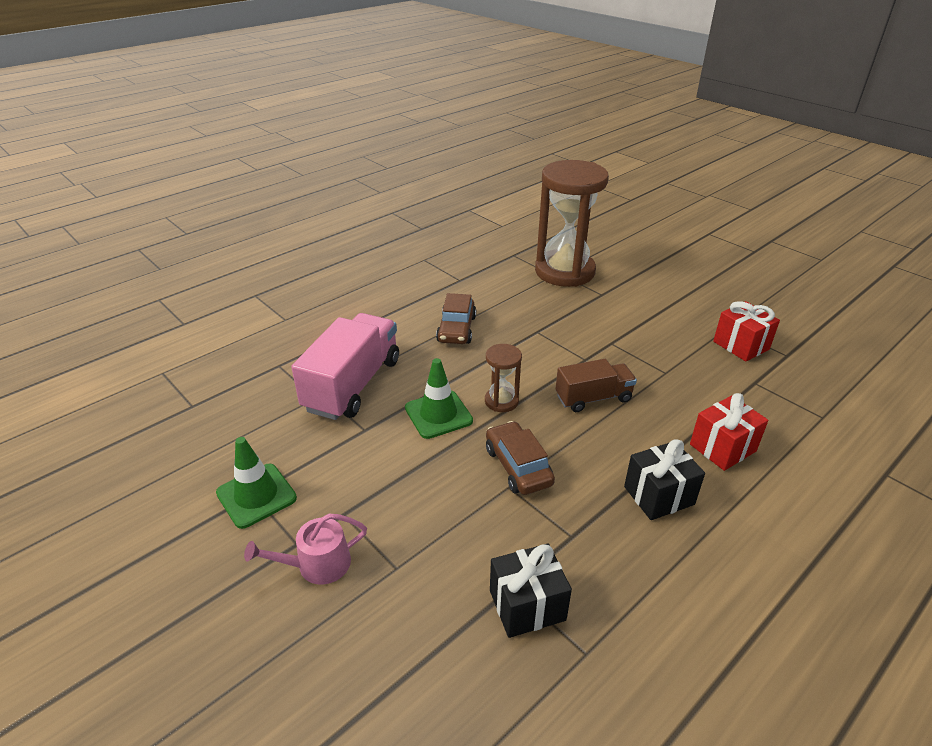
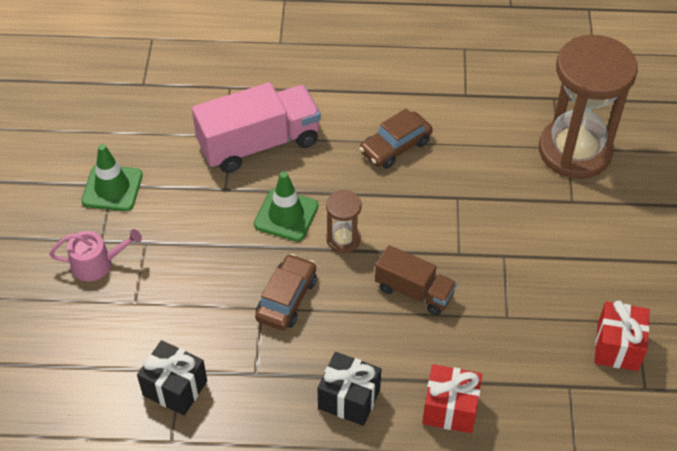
camera: 45 degrees right, 15 degrees up
pink watering can [244,514,367,585] -> pink watering can turned 150 degrees clockwise [49,229,142,281]

